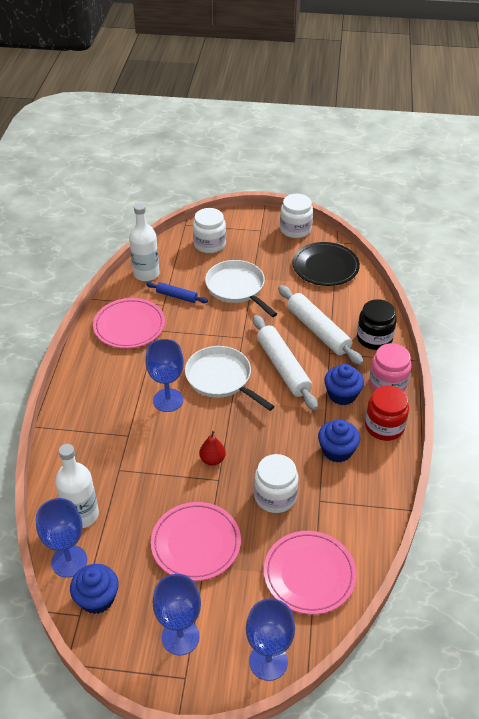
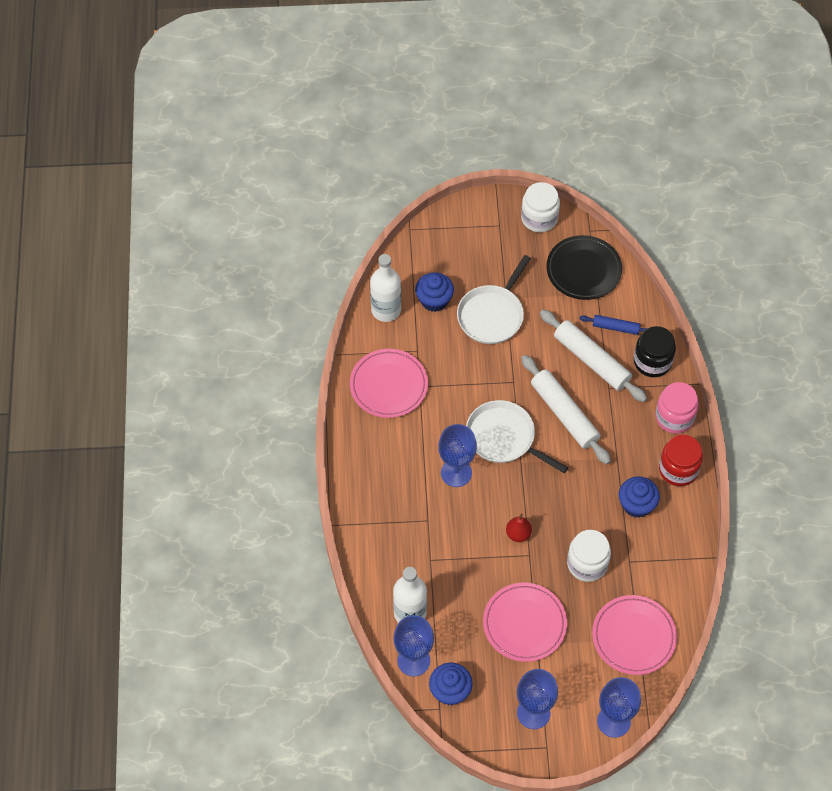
camera: 10 degrees left, 15 degrees up
blue rolling pin [146,282,208,303] -> blue rolling pin moved to [579,315,648,335]
white jar [193,208,226,253] -> none
white pan [205,260,277,317] -> white pan turned 105 degrees counterclockwise [457,255,531,344]
blue cupcake [324,364,364,405] -> blue cupcake moved to [415,272,454,312]

